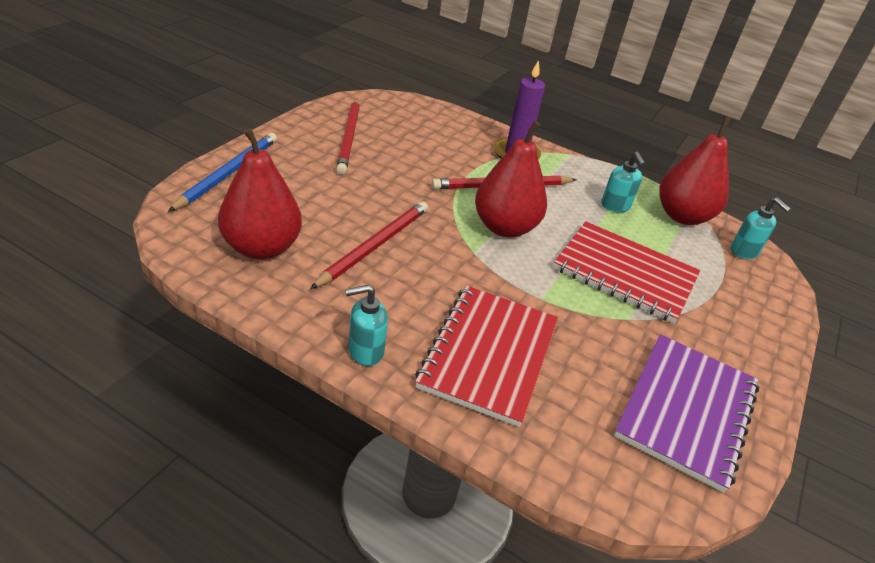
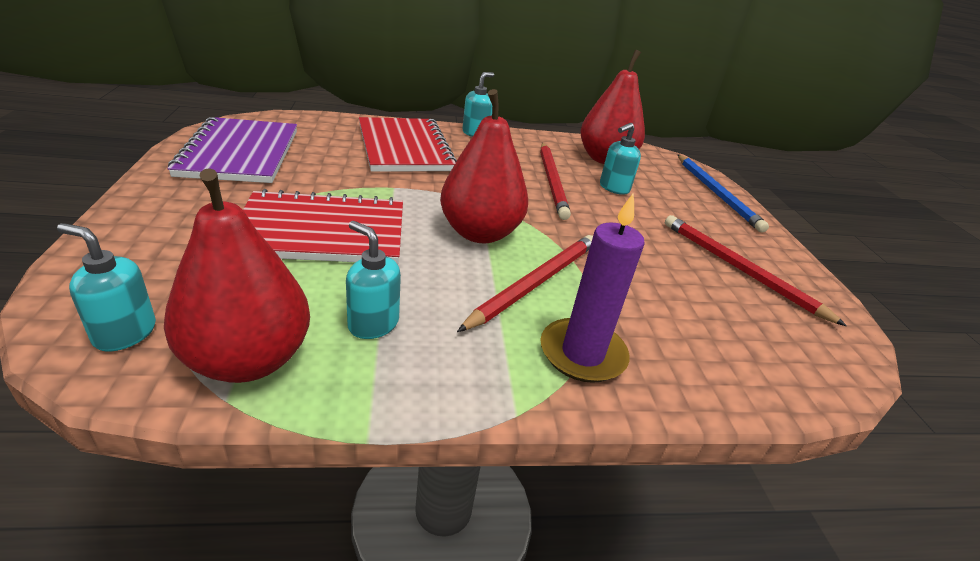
camera: 145 degrees right, 5 degrees down
none -> turquoise soap dispenser [600,123,641,195]

